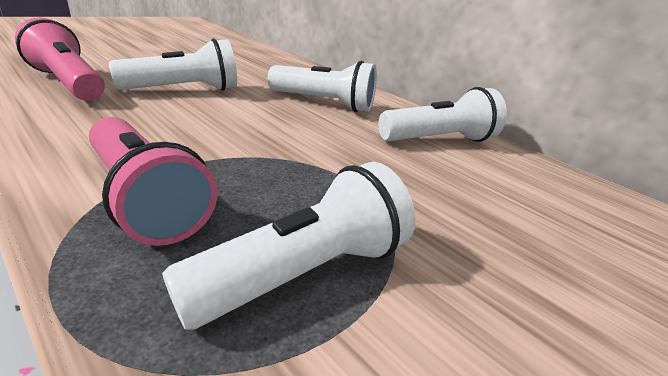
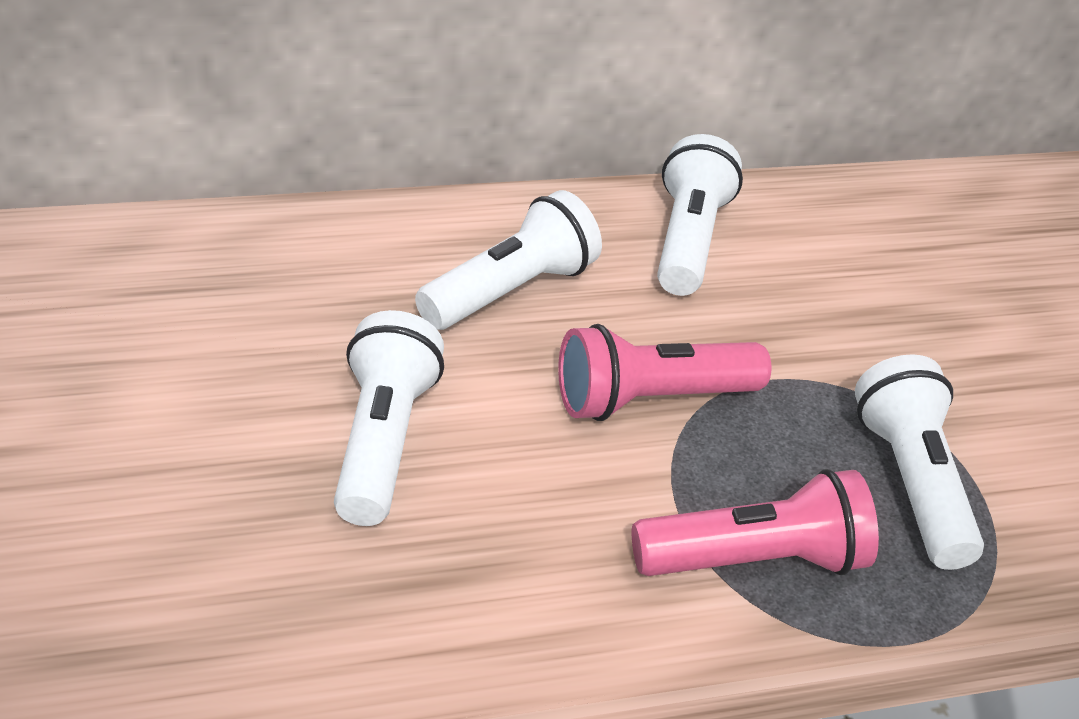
camera: 60 degrees left, 10 degrees up
pink flashlight [15,17,105,101] -> pink flashlight moved to [558,324,772,421]

